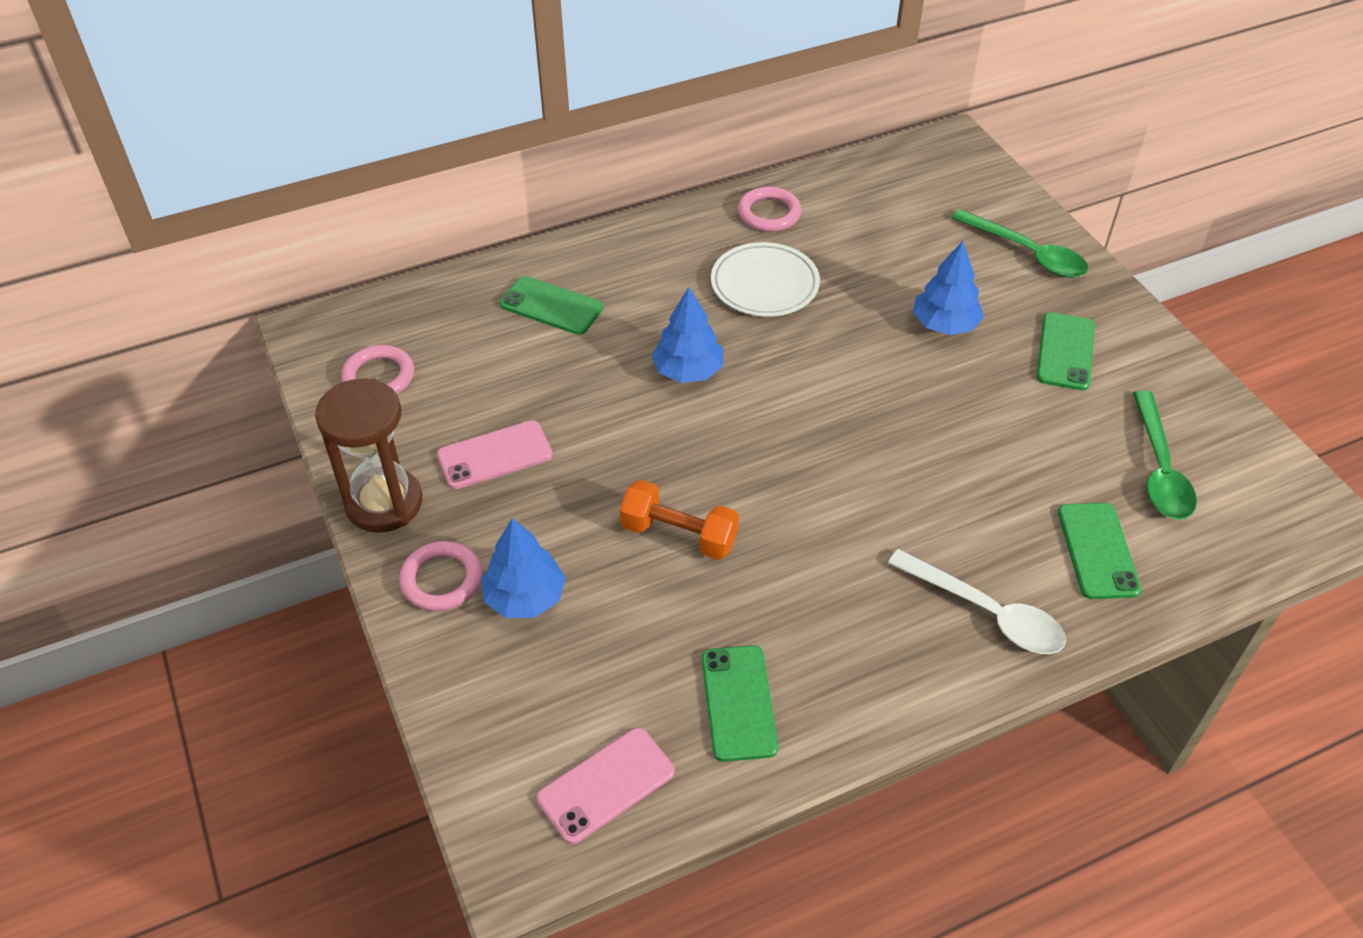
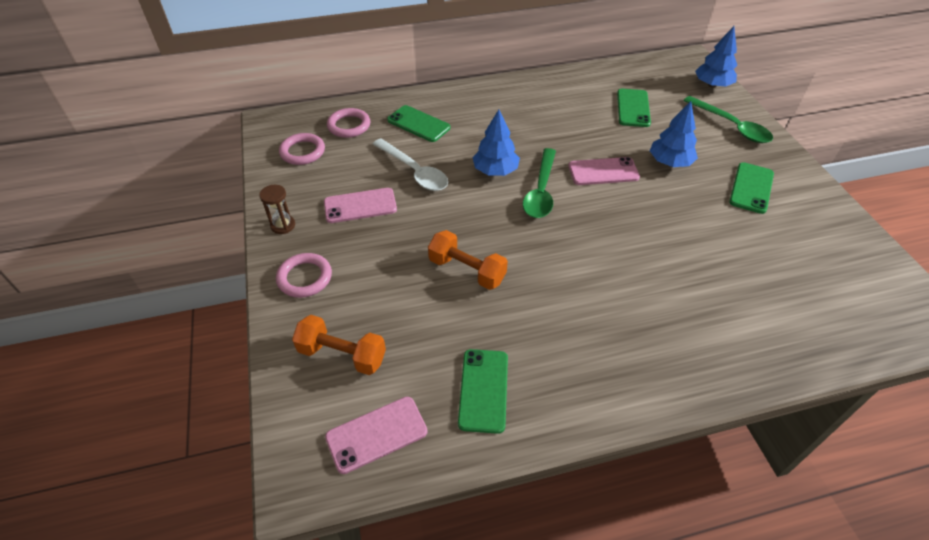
camera: 10 degrees right, 0 degrees up
brown hourglass [315,378,422,533] -> brown hourglass [259,185,295,234], size x0.49
blue tree [481,518,566,618] -> blue tree moved to [695,26,737,88]
white plate [711,242,820,317] -> none
pink ring [738,186,802,232] -> pink ring moved to [327,108,370,138]
white spoon [888,549,1066,654] -> white spoon moved to [373,139,448,191]
green phone [1058,503,1141,599] -> green phone moved to [617,89,651,127]
green spoon [1133,391,1197,520] -> green spoon moved to [523,148,556,218]
none -> orange dumbbell [292,315,386,375]
none -> pink phone [568,157,640,185]

